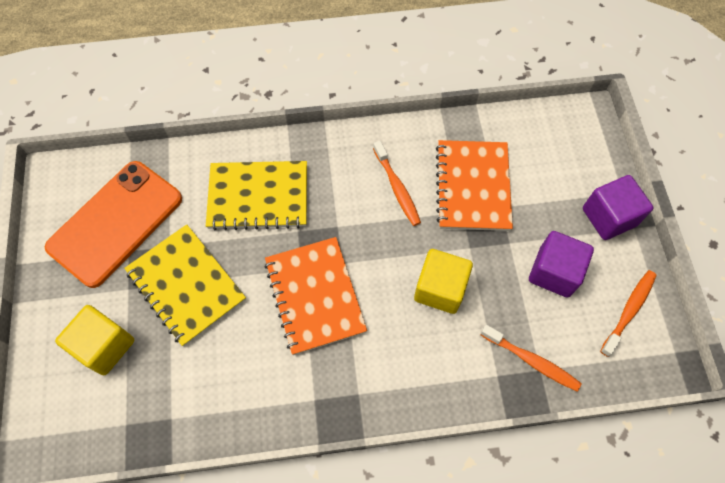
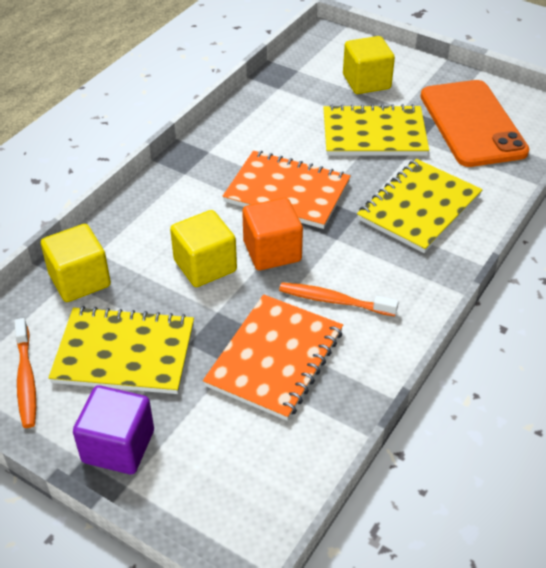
camera: 130 degrees right, 20 degrees down
orange notebook [436,140,513,231] -> orange notebook turned 75 degrees clockwise [203,294,343,421]
orange toothbrush [480,325,582,392] -> yellow cube [41,224,111,302]
purple cube [529,231,594,297] -> yellow notebook [48,306,194,394]
none -> orange cube [242,198,303,270]

